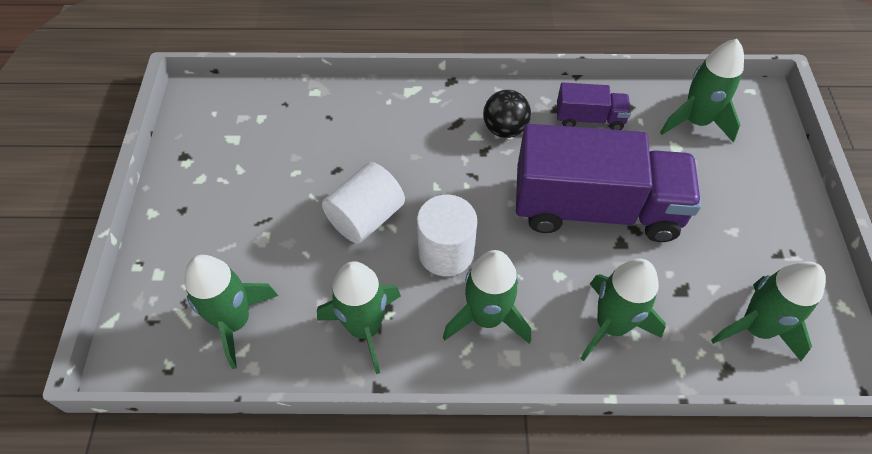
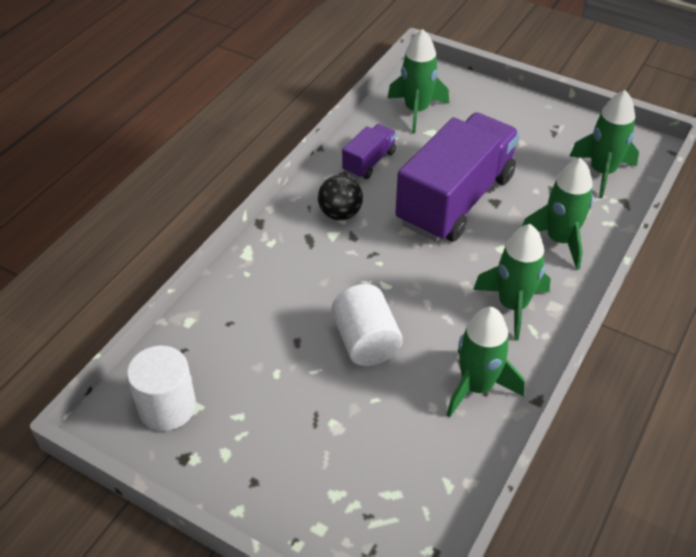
camera: 60 degrees left, 10 degrees down
green rocket [185,255,278,369] -> none
white cylinder [417,195,477,276] -> white cylinder moved to [127,346,196,431]

